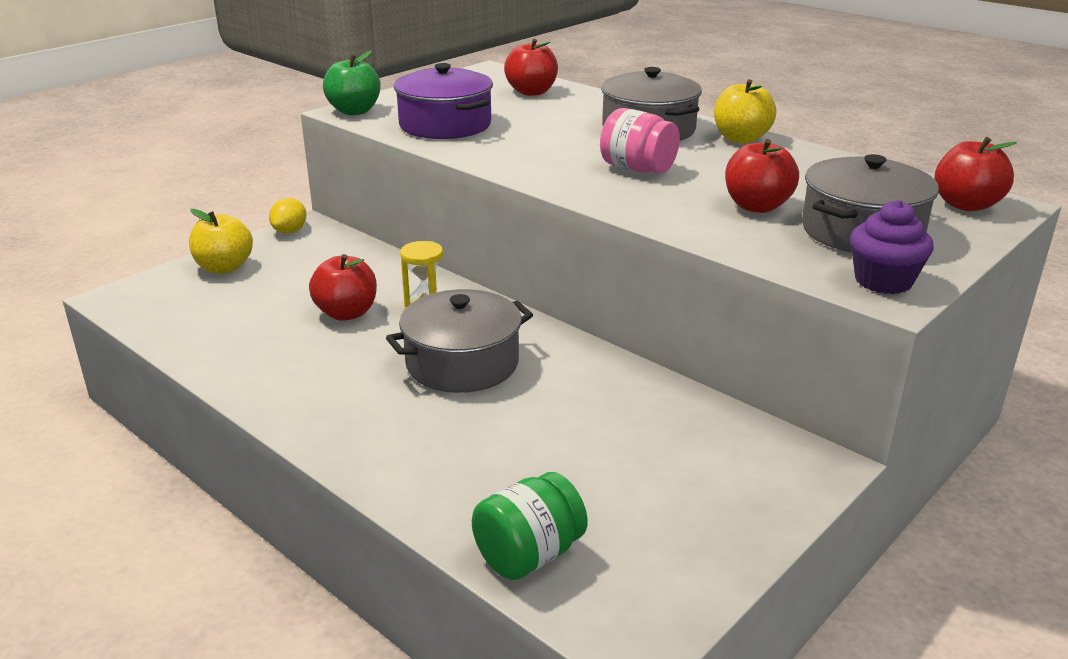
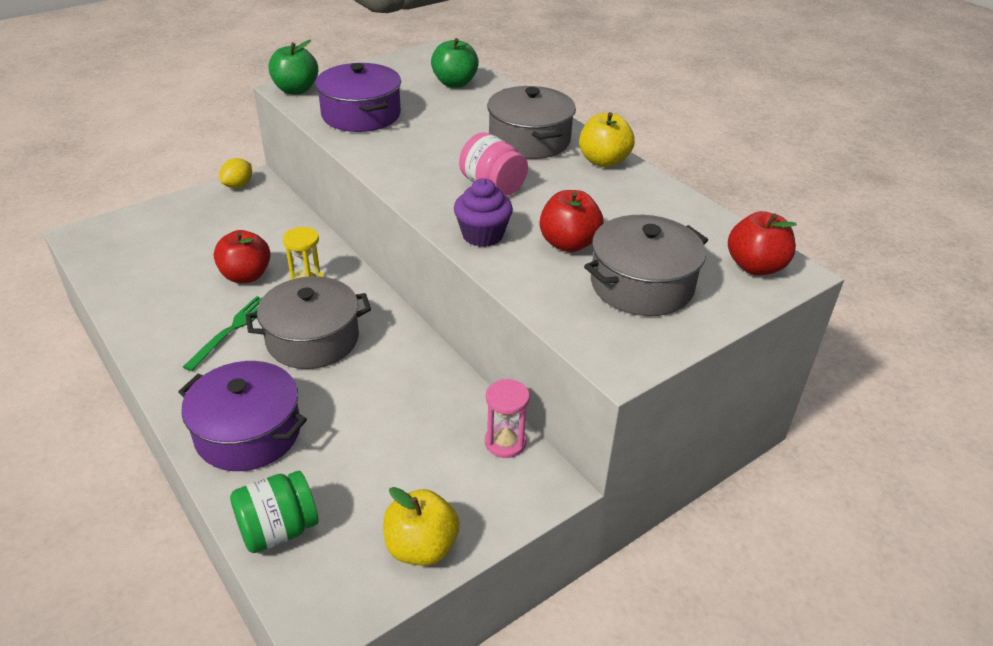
camera: 10 degrees right, 10 degrees up
yellow apple [189,209,253,274] -> yellow apple moved to [383,487,460,566]
red apple [504,39,558,96] -> green apple [431,38,479,88]
purple cupcake [850,200,933,294] -> purple cupcake moved to [454,178,513,247]
none -> purple pot [178,361,307,471]
none -> green fork [183,296,262,371]
none -> pink hourglass [485,379,530,458]

